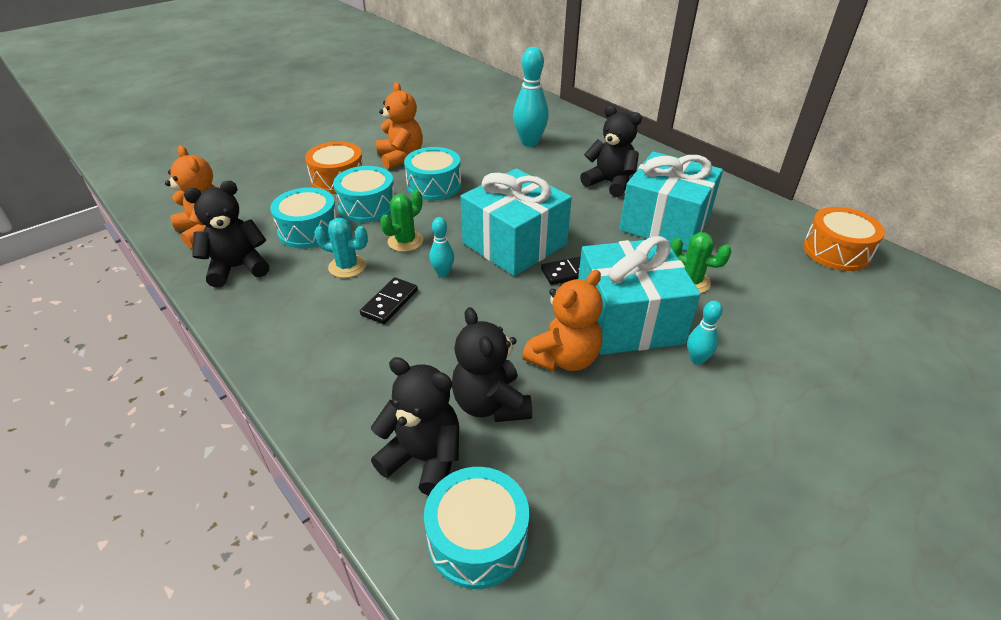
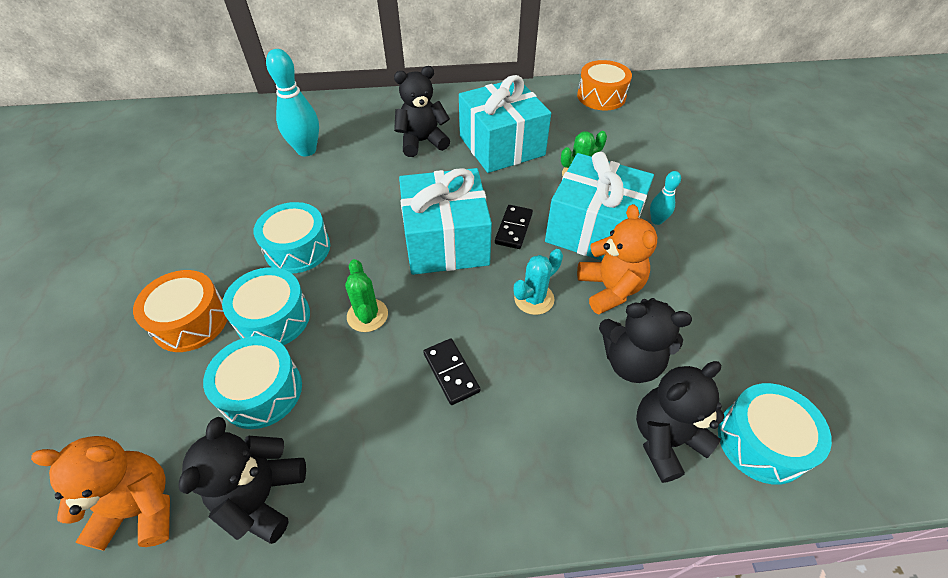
camera: 55 degrees left, 10 degrees up
turquoise cactus [314,218,368,278] -> turquoise cactus moved to [514,249,563,315]
orange teddy bear [376,82,423,169] -> none
turquoise bowling pin [429,217,454,277] -> none

